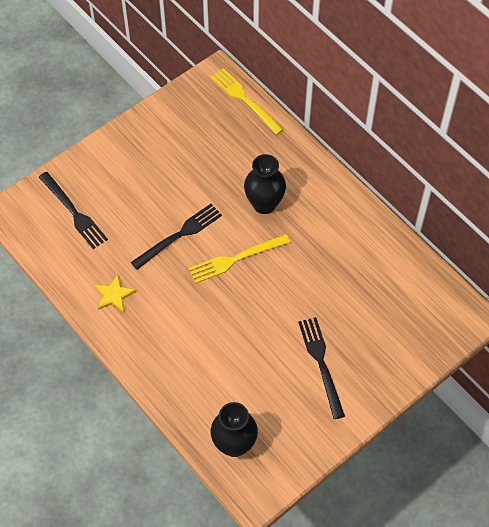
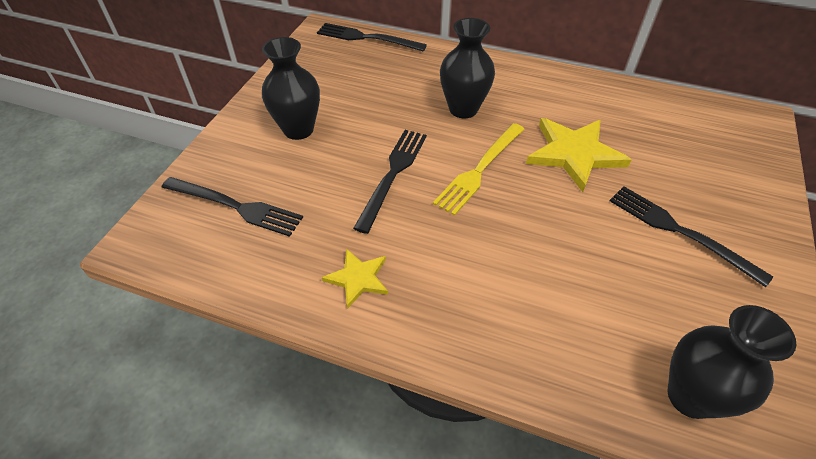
camera: 30 degrees left, 10 degrees down
yellow fork [211,68,284,135] -> black fork [317,23,427,51]
none -> black vase [262,37,320,140]
none -> yellow star [526,118,631,192]

